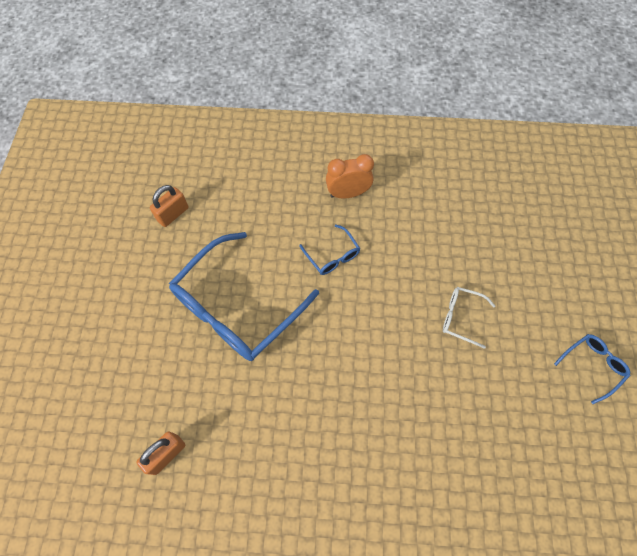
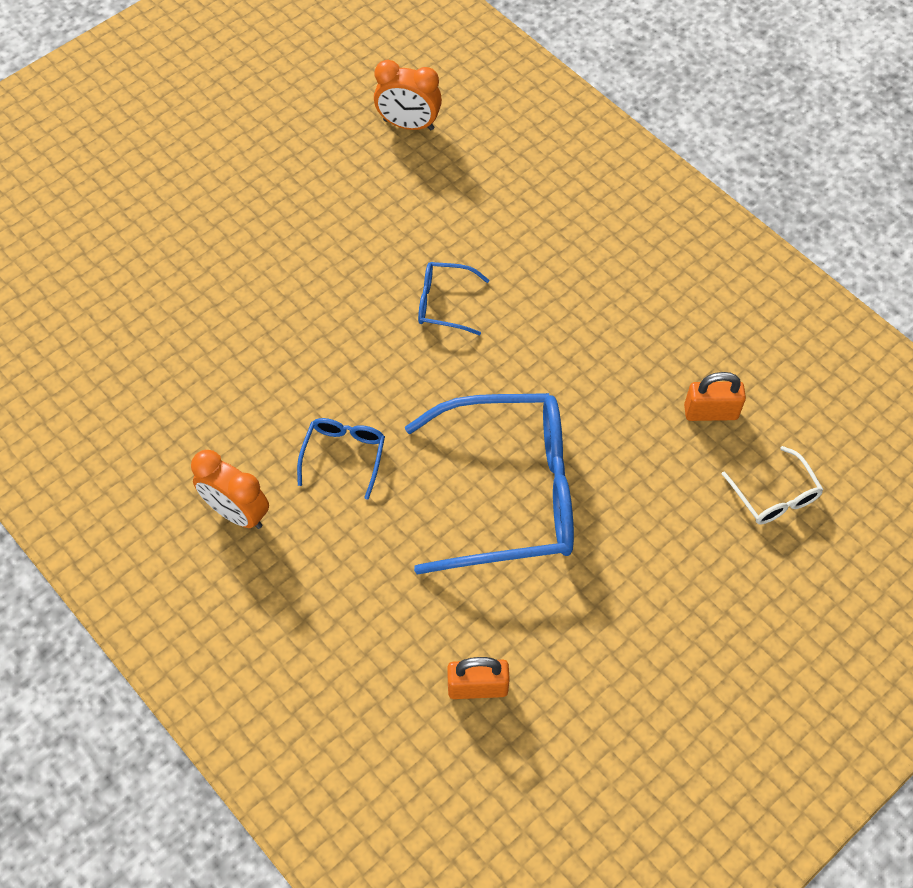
camera: 135 degrees left, 5 degrees down
white glasses [443,287,495,349] -> white glasses moved to [722,446,824,524]
blue glasses [554,334,630,404] -> blue glasses moved to [418,262,489,335]
none -> orange clock [374,60,442,130]

